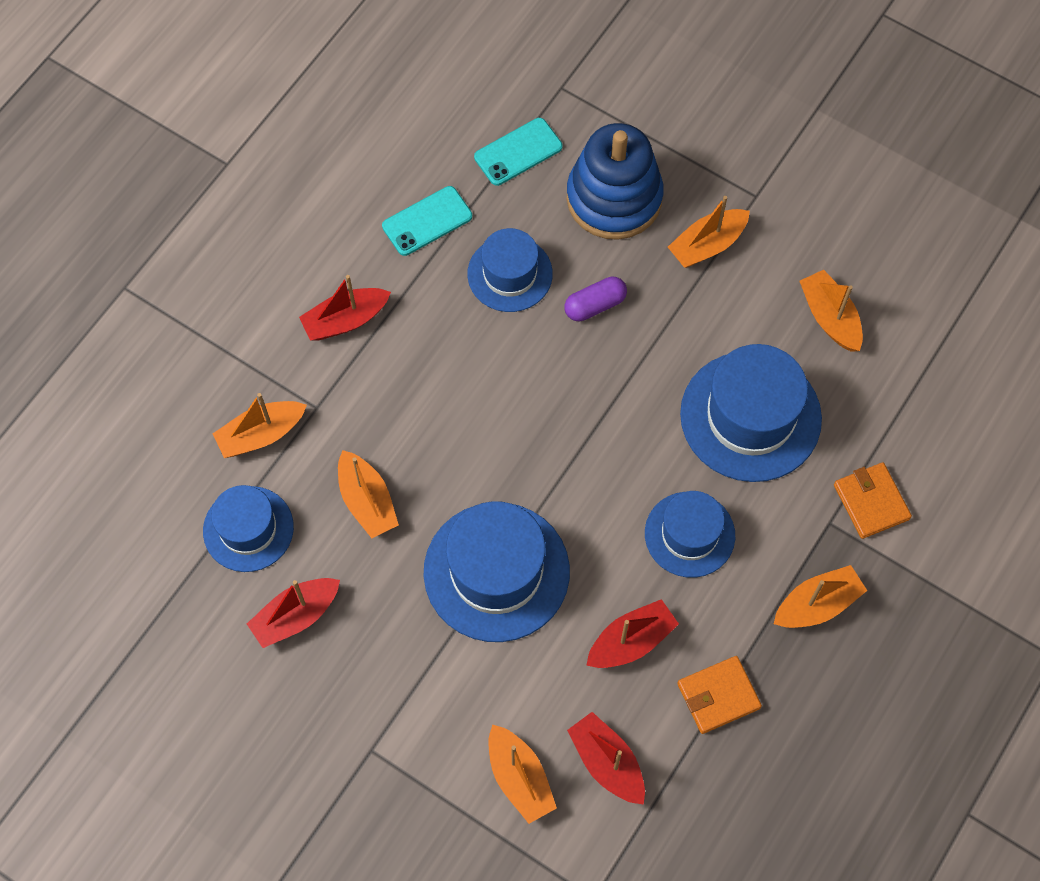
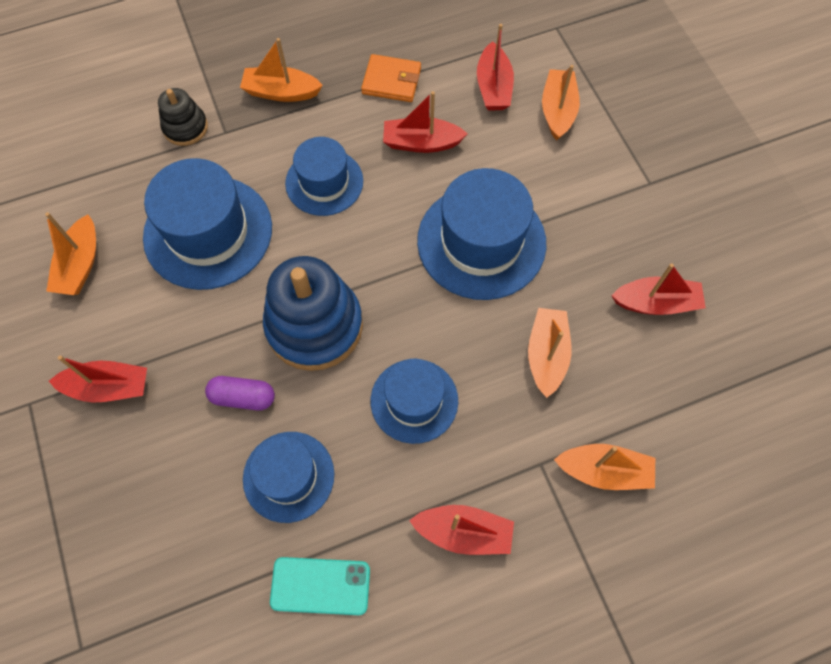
camera: 145 degrees left, 0 degrees up
blue hat [203,485,294,572] -> blue hat moved to [371,359,458,444]
turquoise phone [474,118,562,186] -> none
blue stacking toy [566,123,664,240] -> blue stacking toy moved to [263,256,363,371]
orange boat [668,196,750,268] -> red boat [49,355,147,403]
orange wallet [834,462,912,539] -> black stacking toy [158,88,208,146]

